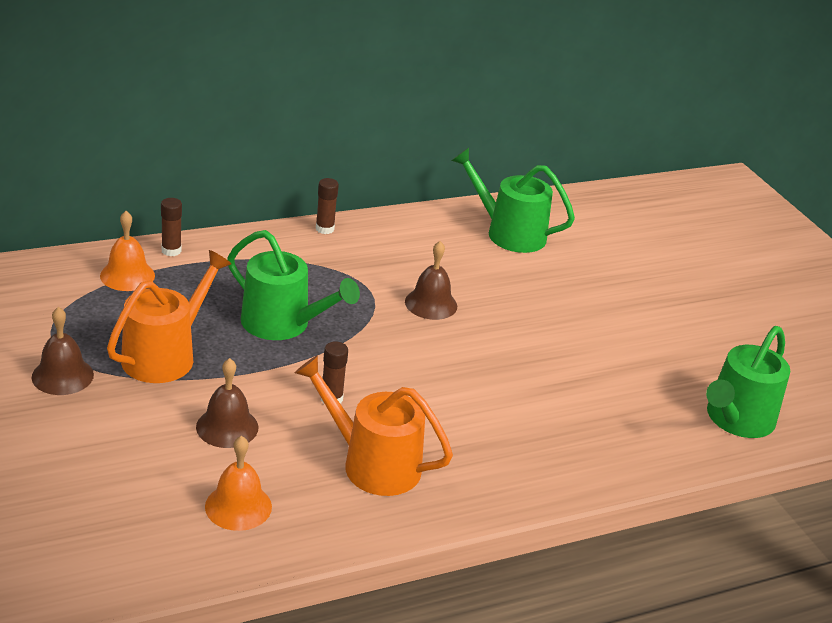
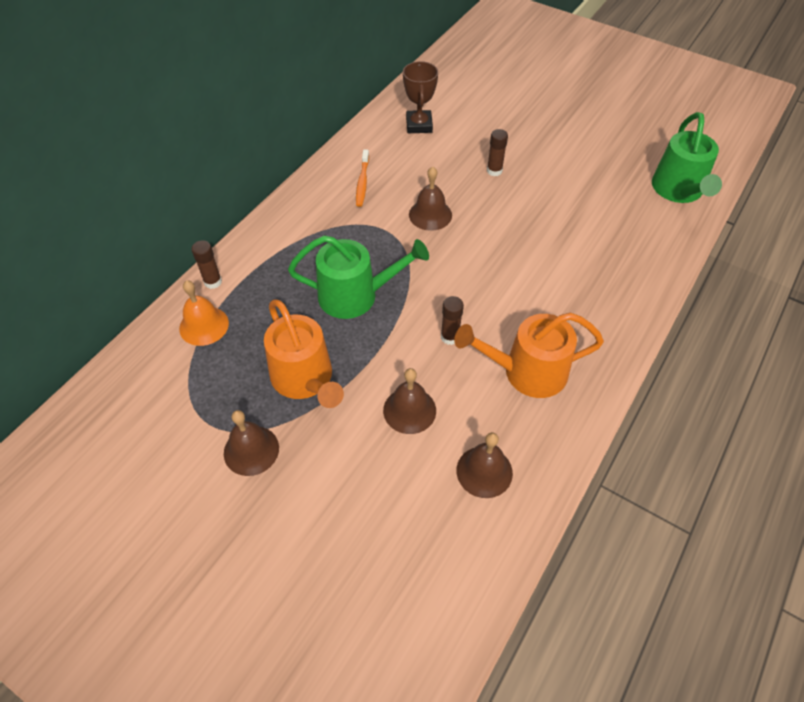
camera: 30 degrees left, 20 degrees up
orange watering can [107,250,231,383] -> orange watering can turned 150 degrees clockwise [264,299,344,408]
orange bell [205,436,272,531] -> brown bell [457,432,513,498]
brown glue stick [316,178,339,234] -> brown glue stick moved to [487,129,508,176]
green watering can [451,148,575,253] -> brown trophy [403,61,438,133]
none -> orange toothbrush [356,150,369,207]

